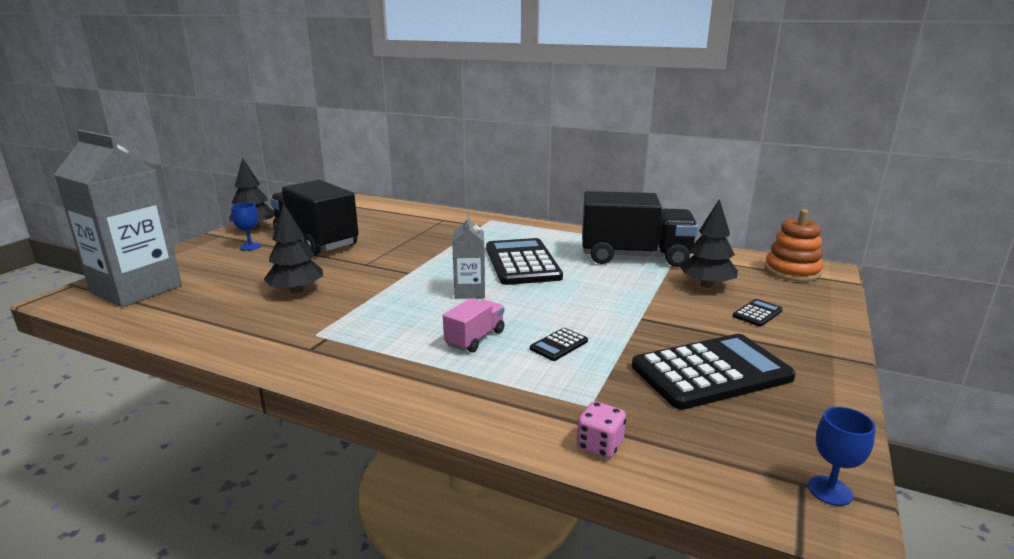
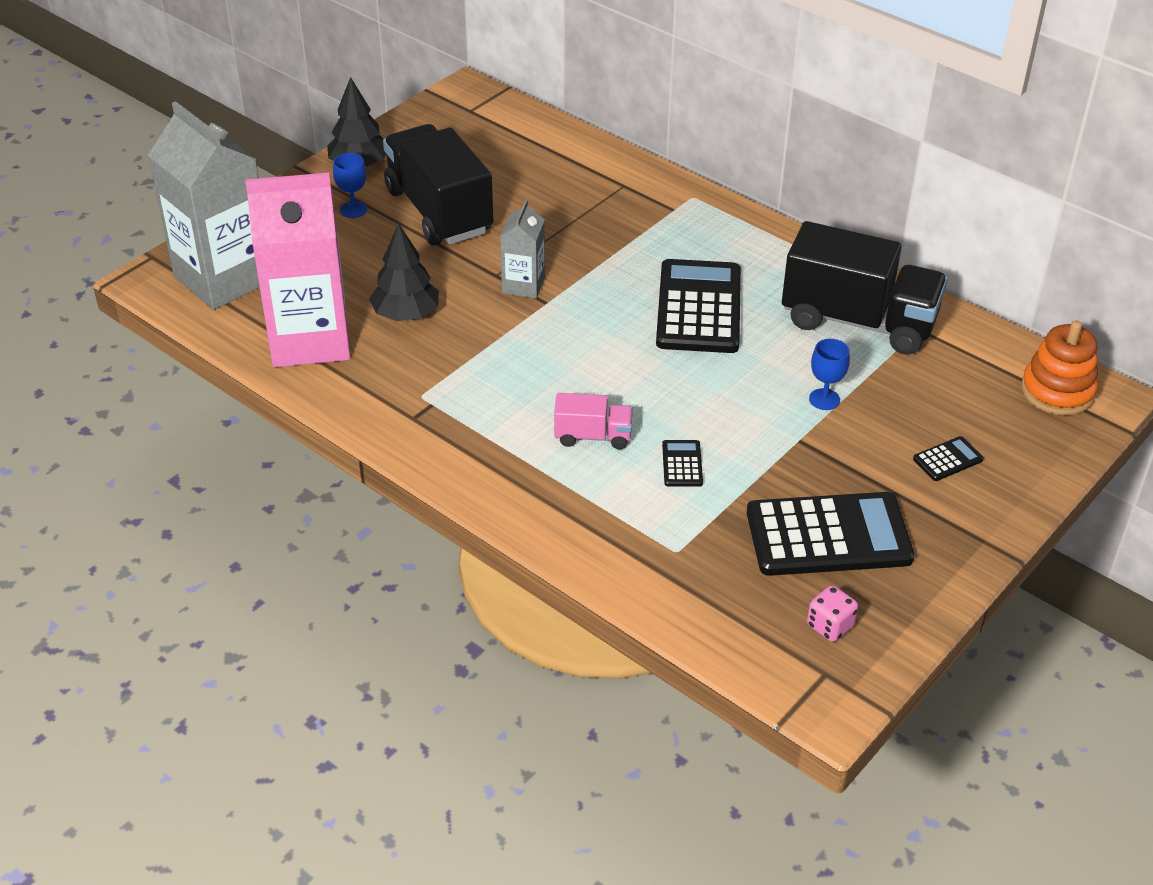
camera: 15 degrees right, 20 degrees up
pink truck [443,298,505,353] -> pink truck turned 45 degrees clockwise [554,393,633,449]
grey carton [452,214,485,299] -> grey carton moved to [500,200,545,299]
black calculator [530,328,588,361] -> black calculator turned 120 degrees clockwise [662,440,703,487]
pink dice [577,402,626,458] -> pink dice moved to [807,586,858,642]
black tree [680,199,738,288] -> none
blue goblet [808,407,875,506] -> blue goblet moved to [809,339,850,410]
none -> pink carton [245,173,350,367]

